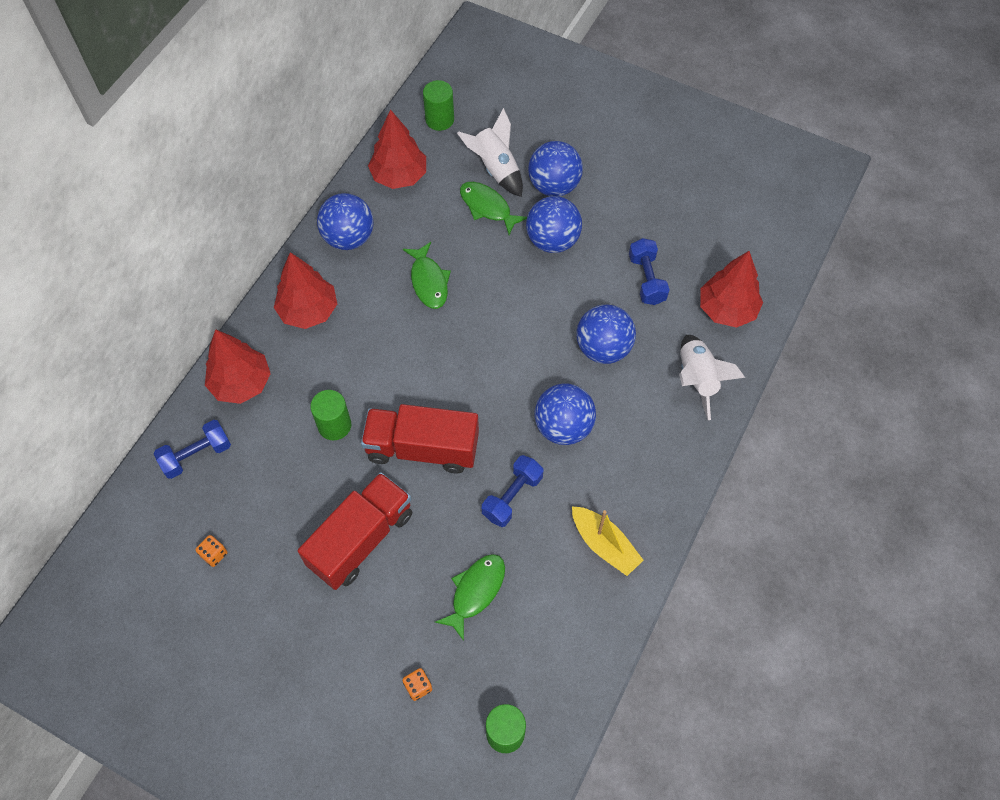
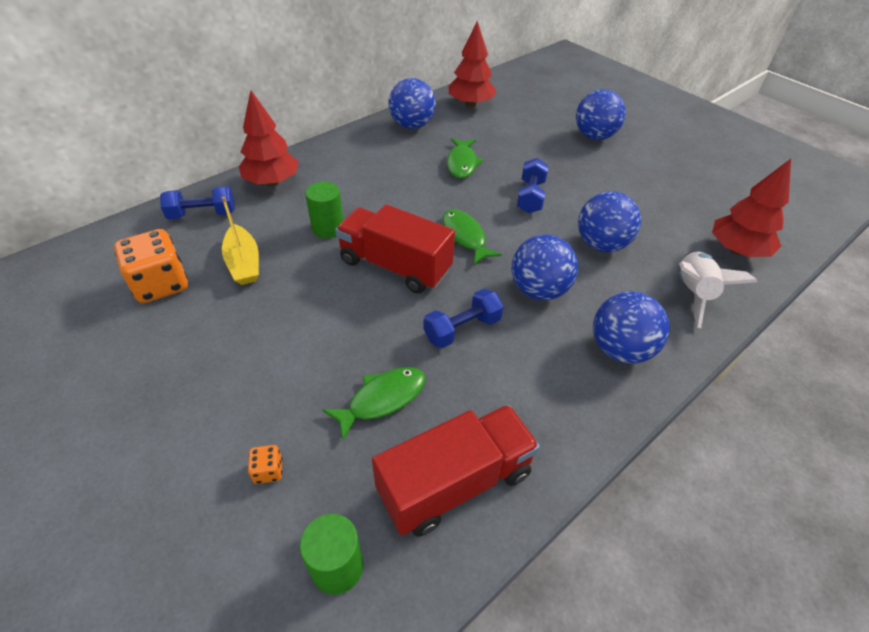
camera: 20 degrees right, 15 degrees down
orange dice [195,535,228,567] -> orange dice [114,229,188,303], size x2.28
red tree [274,252,337,329] -> none
red truck [298,472,412,590] -> red truck moved to [372,405,540,537]
green cylinder [423,80,454,131] -> none
white rocket [457,108,523,197] -> none
green fish [460,182,527,235] -> green fish moved to [443,209,502,265]
blue ball [526,196,582,253] -> blue ball moved to [593,292,670,364]
yellow boat [572,506,643,576] -> yellow boat moved to [222,197,259,285]
blue dumbbell [629,238,669,305] -> blue dumbbell moved to [517,158,549,214]

